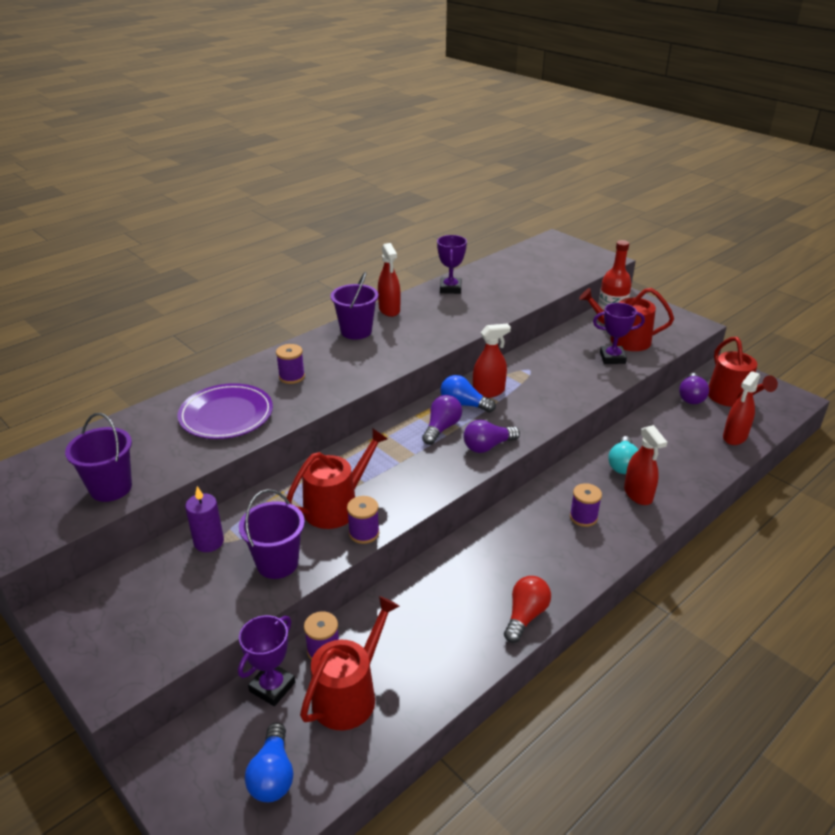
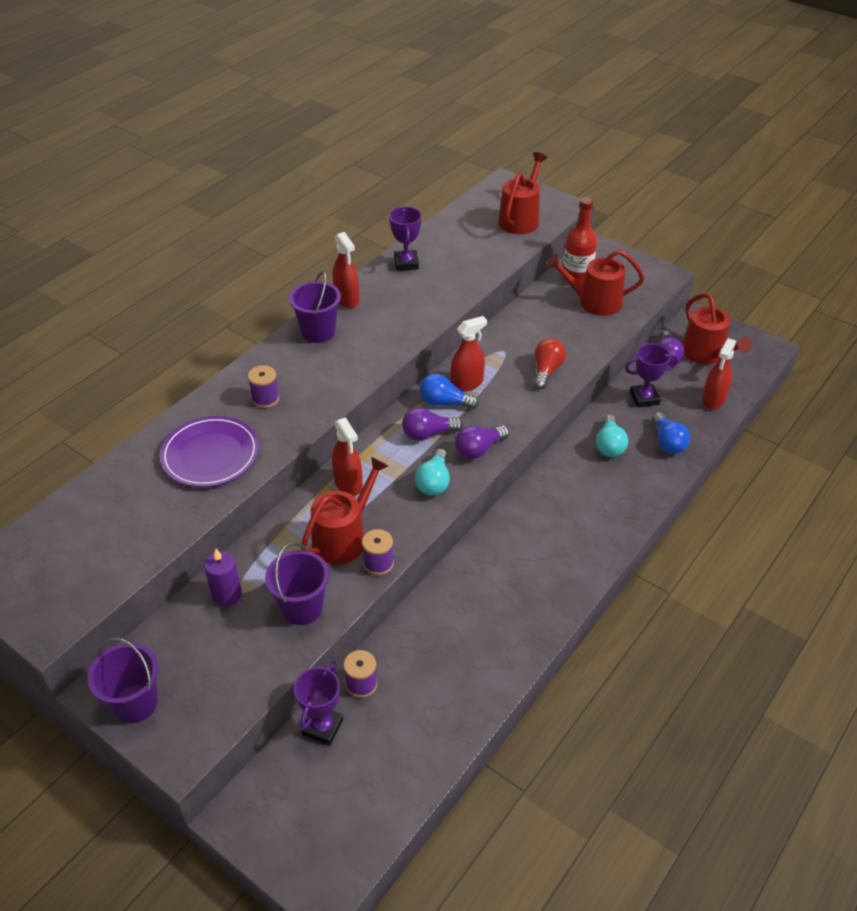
camera: 10 degrees left, 10 degrees up
purple bucket [65,413,132,502] -> purple bucket moved to [87,638,159,723]
blue light bulb [245,723,293,802] -> blue light bulb moved to [652,412,690,454]
red watering can [300,596,399,730] -> red watering can moved to [498,152,547,234]
purple light bulb [422,395,462,445] -> purple light bulb turned 120 degrees counterclockwise [402,407,463,440]
red light bulb [504,576,551,643] -> red light bulb moved to [533,338,566,390]
purple spool [570,483,602,527] -> none
purple trophy [593,303,645,364] -> purple trophy moved to [625,344,678,408]
red spray bottle [624,425,667,505] -> red spray bottle moved to [332,417,363,496]
none -> turquoise light bulb [415,448,450,495]

